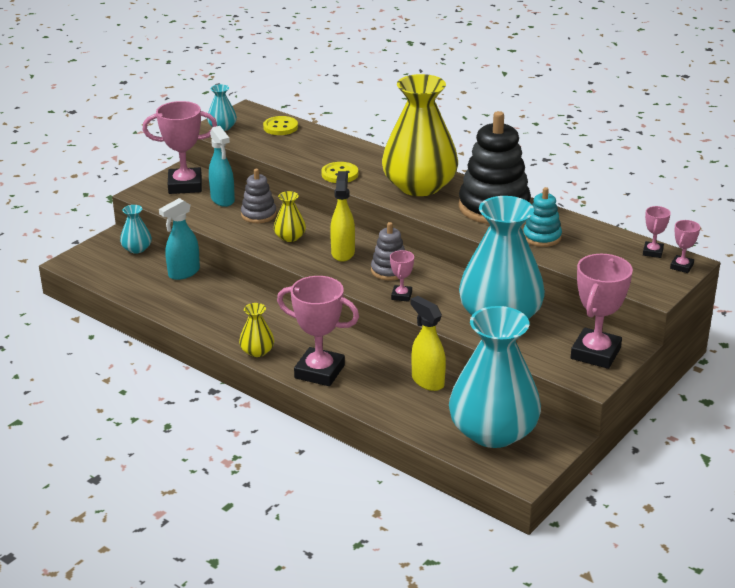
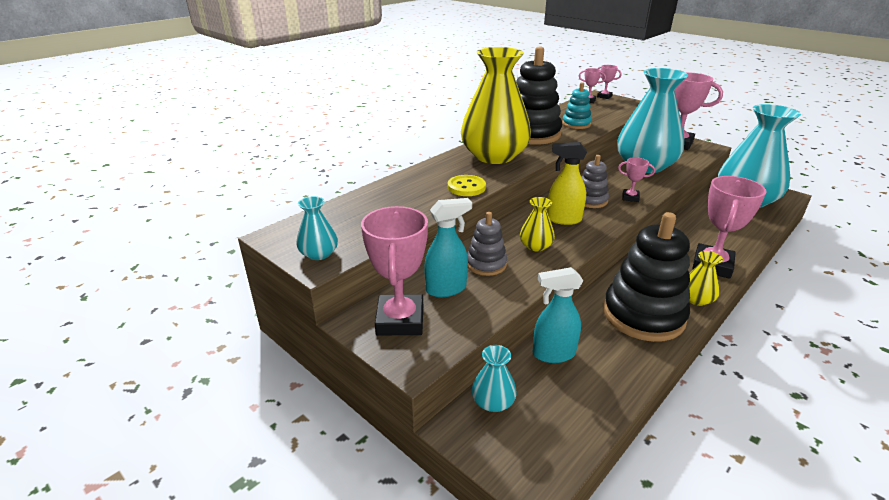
camera: 85 degrees left, 0 degrees up
turquoise spray bottle [159,198,200,280] -> turquoise spray bottle turned 120 degrees clockwise [533,267,583,363]
yellow button [263,116,298,135] -> none
yellow spray bottle [410,296,446,391] -> none
none -> black stacking toy [603,212,690,342]

